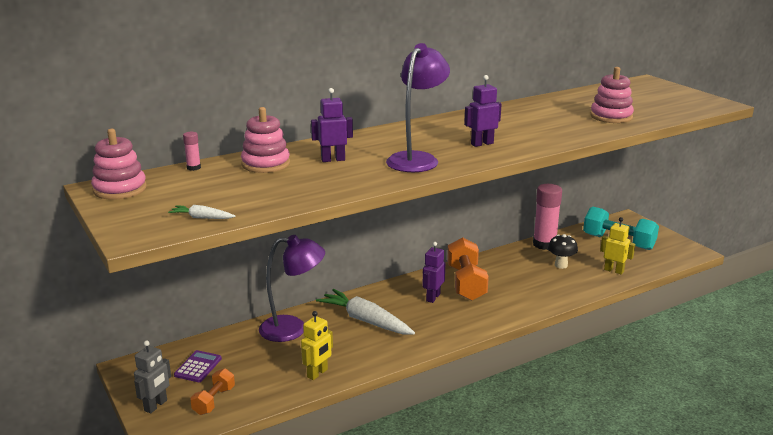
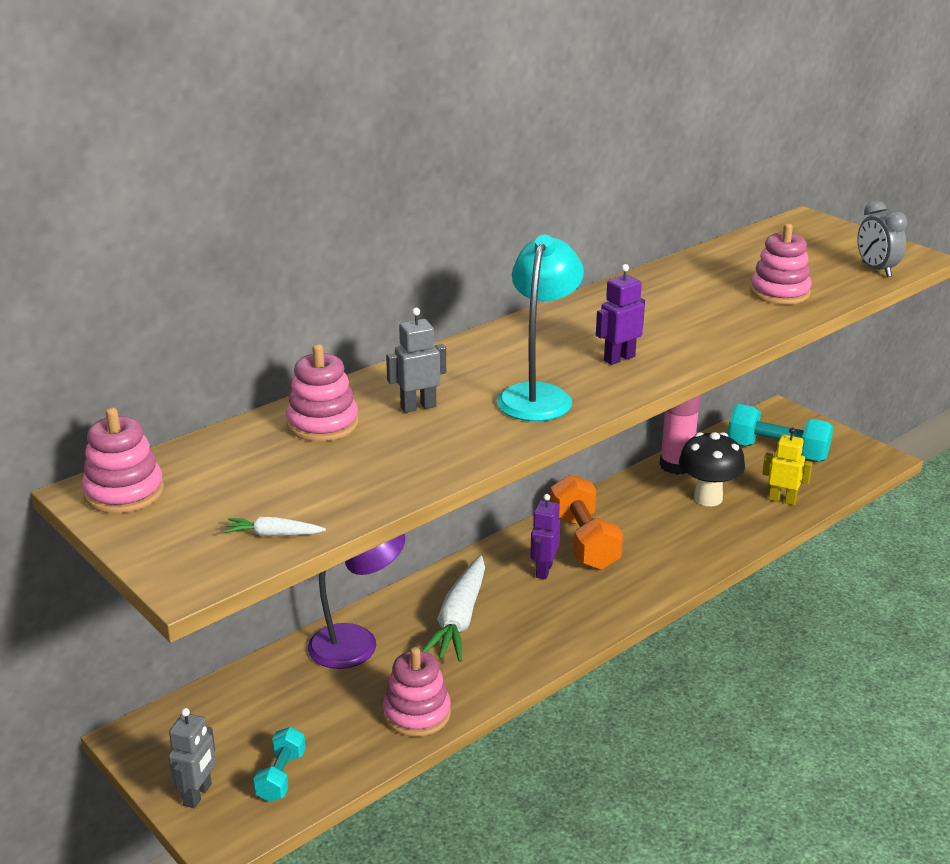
camera: 10 degrees left, 5 degrees up
purple calculator [174,350,222,382] -> none
pink glue stick [183,132,201,171] -> none
orange dumbbell [191,368,235,415] -> turquoise dumbbell [253,727,306,802]
yellow robot [301,311,333,380] -> pink stacking toy [383,647,451,737]
purple robot [311,88,353,162] -> grey robot [386,308,446,413]
white carrot [316,289,415,335] -> white carrot turned 105 degrees counterclockwise [422,555,485,662]
purple lamp [386,43,450,172] -> turquoise lamp [497,235,584,421]
black mushroom [548,234,578,269] -> black mushroom [679,432,745,506], size x1.53
none -> grey clock [857,201,907,277]

